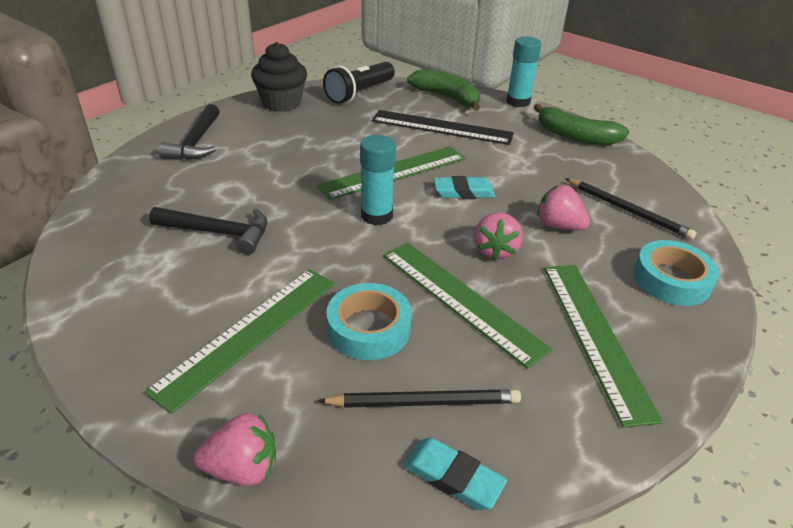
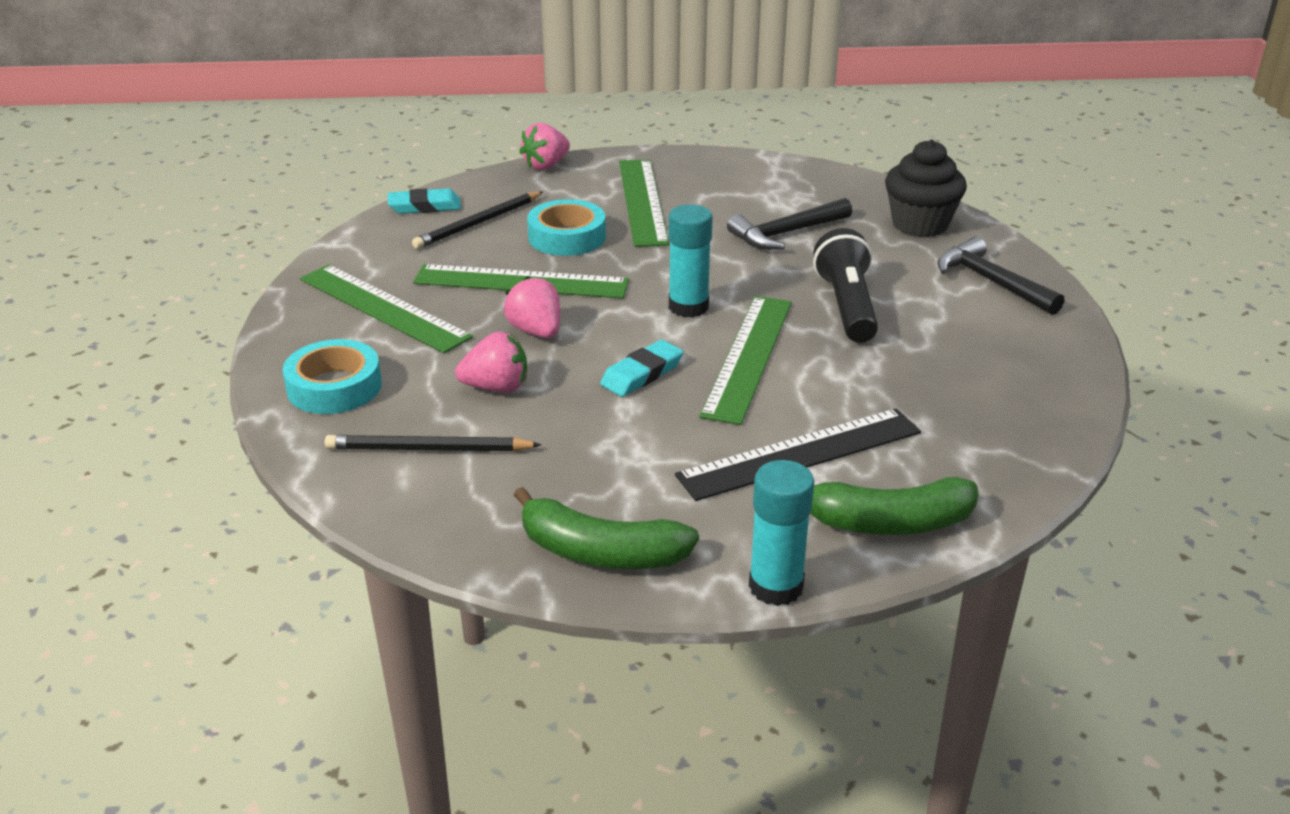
camera: 140 degrees right, 5 degrees down
black cupcake [251,42,307,112] -> black cupcake moved to [885,139,967,237]
black flashlight [323,62,395,104] -> black flashlight moved to [813,228,878,343]
green banana [534,104,629,145] -> green banana turned 150 degrees counterclockwise [514,487,699,569]

